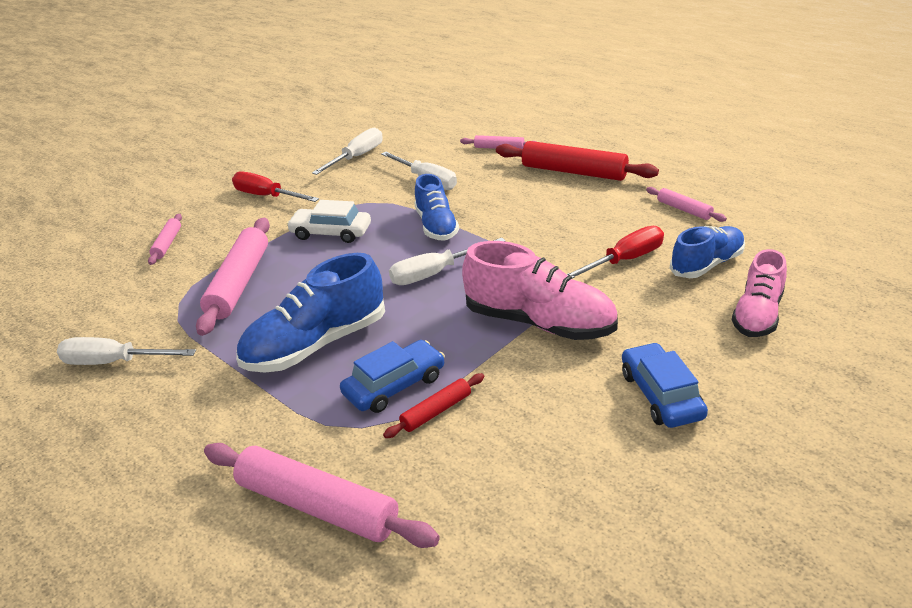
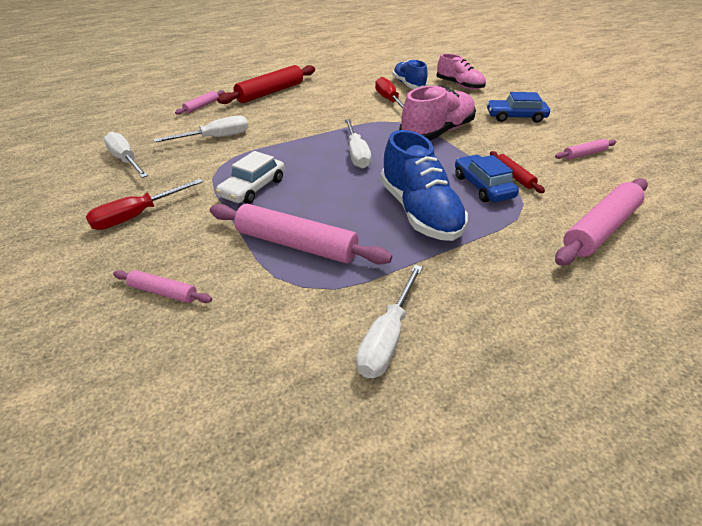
camera: 75 degrees left, 5 degrees up
blue shoe [414,174,459,241] -> none
pink rolling pin [646,187,727,222] -> pink rolling pin moved to [555,139,616,160]

